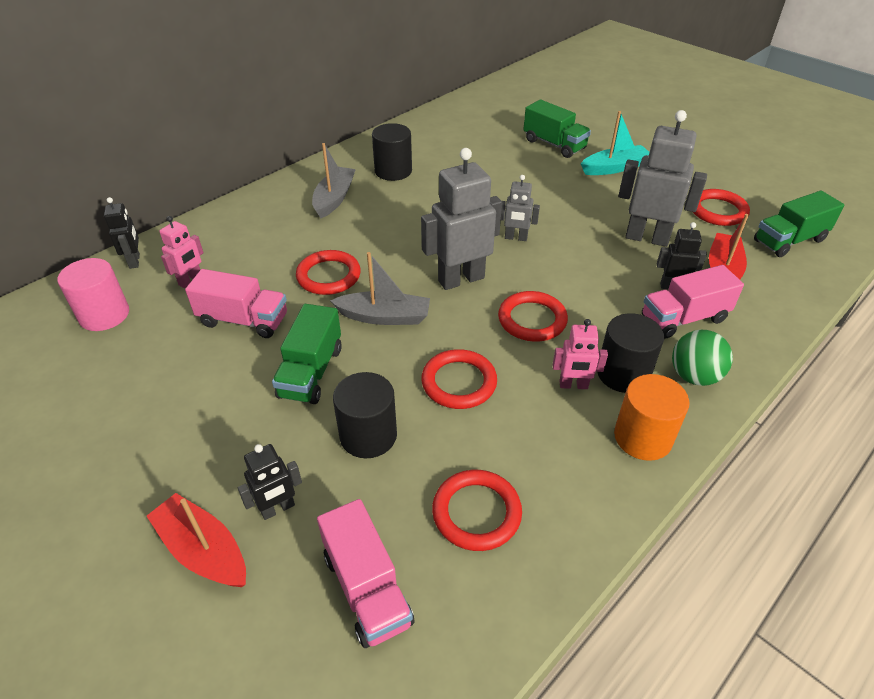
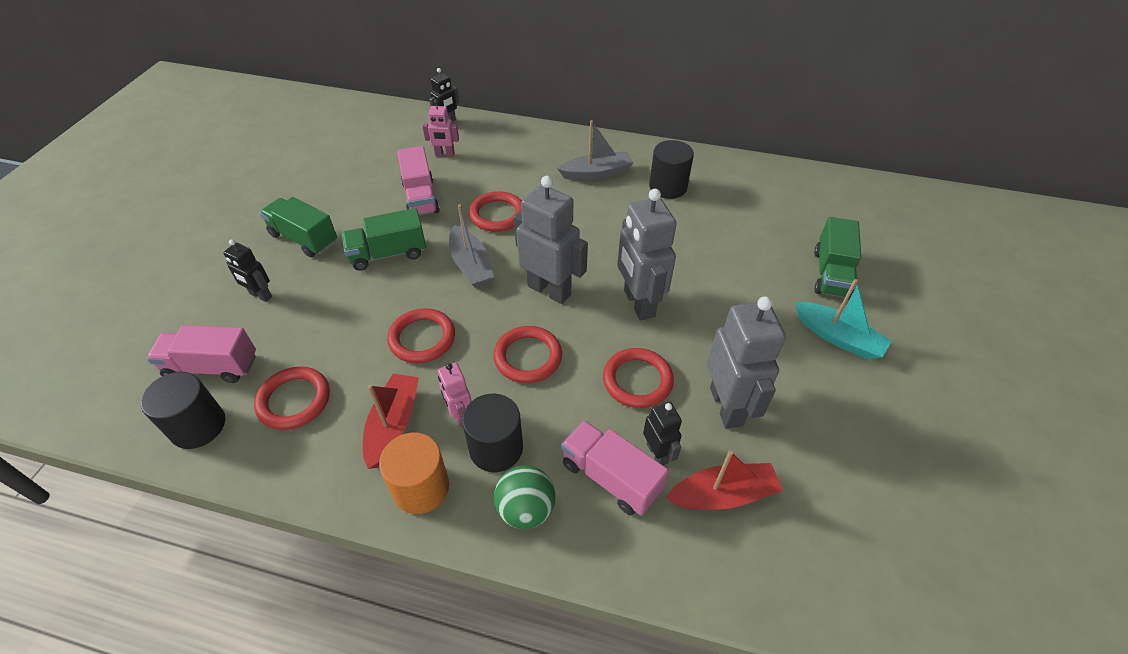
camera: 60 degrees right, 5 degrees up
pink cylinder [58,258,129,331] -> none
red boat [147,493,246,587] -> red boat moved to [363,374,419,469]
pink truck [317,499,414,648] -> pink truck turned 60 degrees clockwise [147,325,256,383]
black cylinder [333,372,397,458] -> black cylinder moved to [141,372,225,449]
grey robot [501,175,540,241] -> grey robot [617,189,676,321], size x1.88
red ring [693,189,750,226] -> red ring moved to [603,348,674,408]
green truck [754,190,844,257] -> green truck moved to [260,197,337,257]

